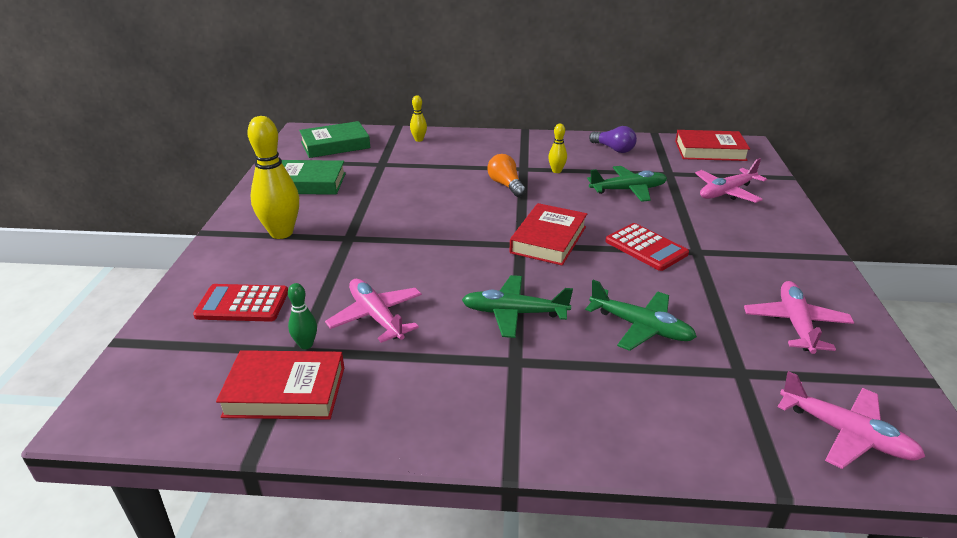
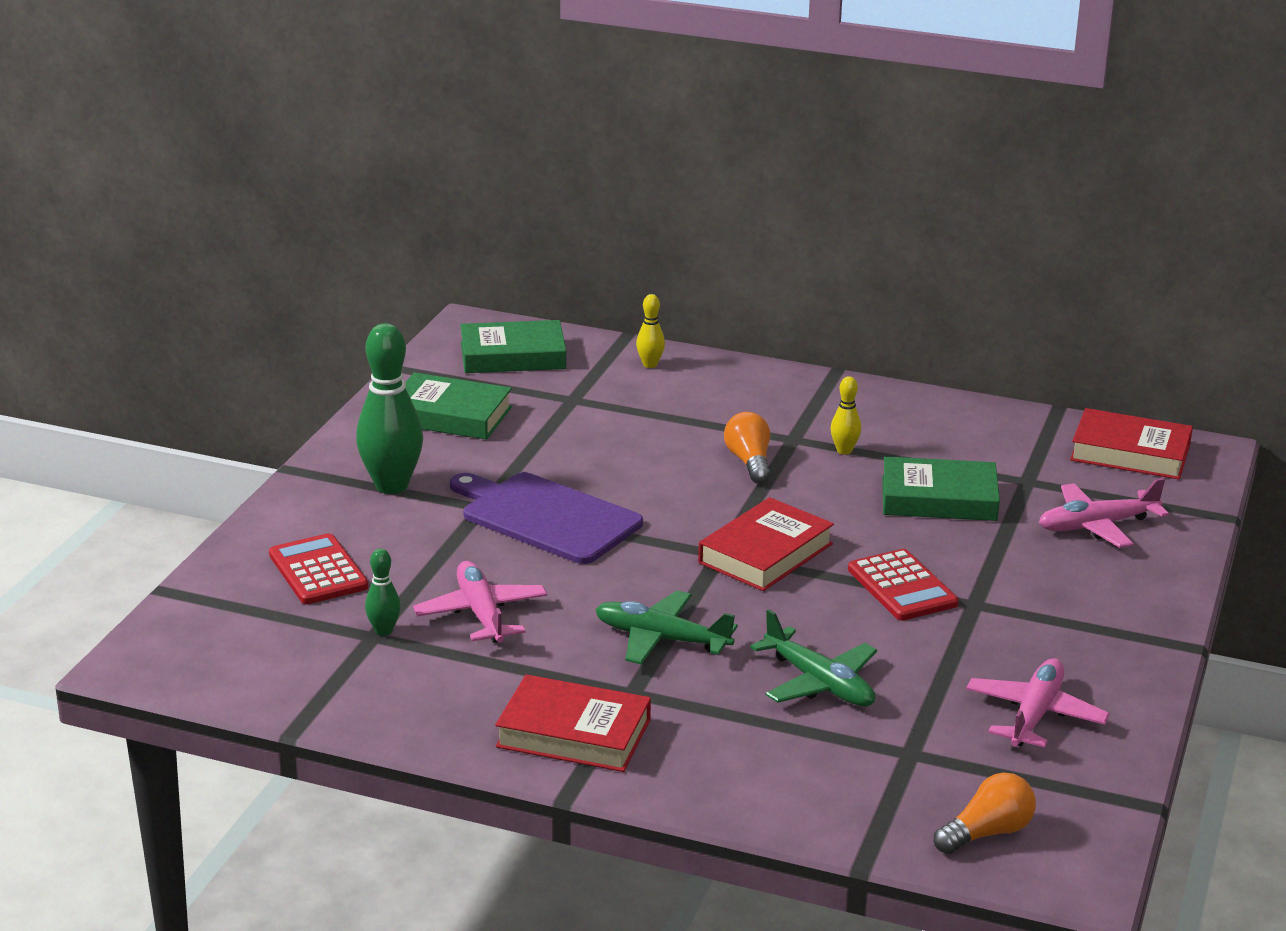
camera: 15 degrees right, 5 degrees down
red calculator [193,284,288,322] -> red calculator turned 45 degrees clockwise [269,533,368,604]
red book [216,350,344,420] -> red book moved to [495,674,651,772]
yellow bowling pin [247,116,299,239] -> green bowling pin [356,323,423,494]
green plane [587,166,667,202] -> green book [882,456,1000,521]
purple light bulb [589,126,637,153] -> none
pink plane [778,371,925,469] -> orange light bulb [934,772,1036,854]
none -> purple cutting board [450,472,643,564]

